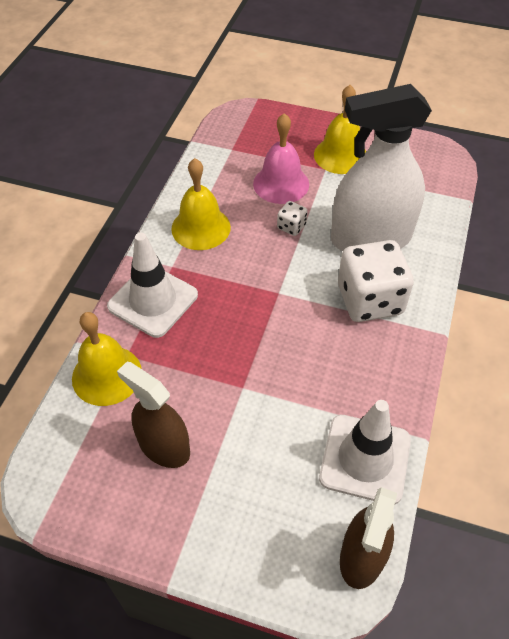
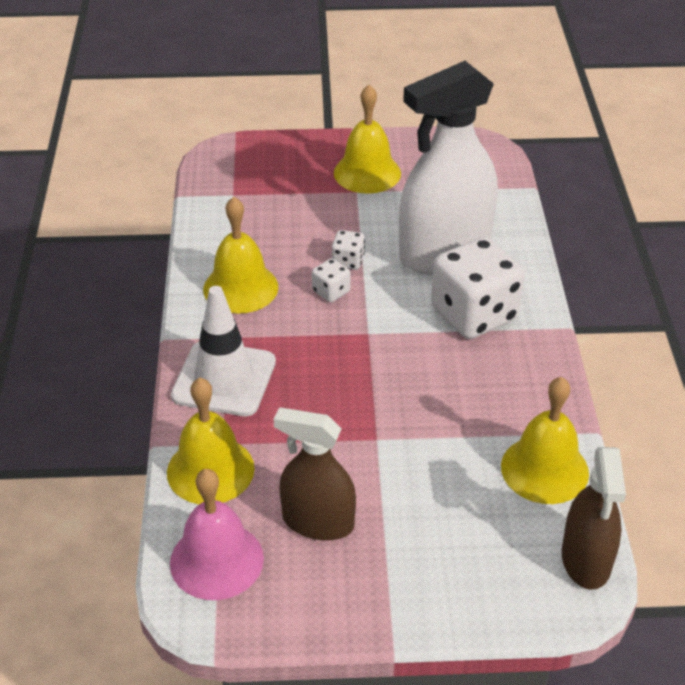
camera: 20 degrees left, 10 degrees down
pink bell [253,113,309,204] -> pink bell moved to [170,469,264,600]
white traffic cone [319,400,411,504] -> yellow bell [501,377,589,504]
none -> white dice [312,258,350,302]

